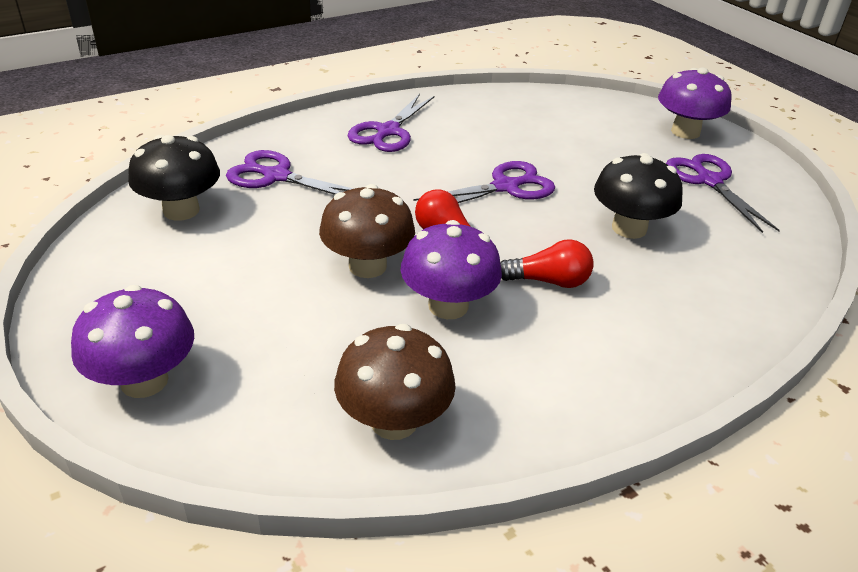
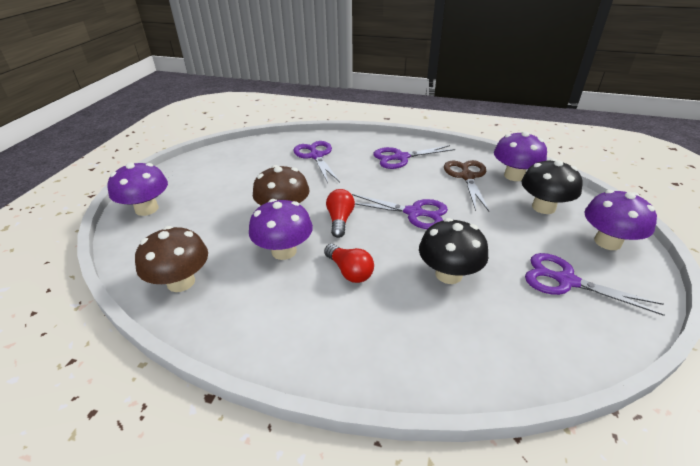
camera: 50 degrees right, 0 degrees up
black mushroom [128,135,220,221] -> black mushroom moved to [521,159,582,214]
purple scissors [666,154,780,233] -> purple scissors turned 90 degrees counterclockwise [525,253,664,316]
none -> brown scissors [444,160,489,211]
none -> purple mushroom [494,131,547,181]

